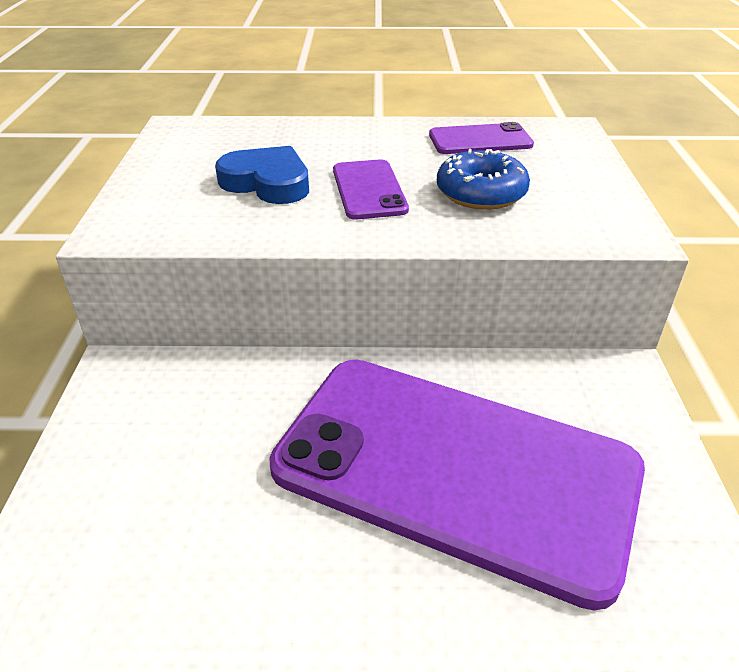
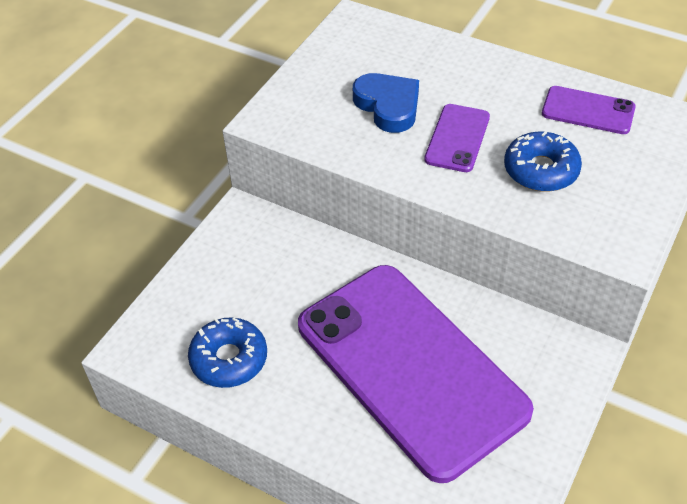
camera: 30 degrees right, 10 degrees up
none -> blue donut [188,317,267,388]

